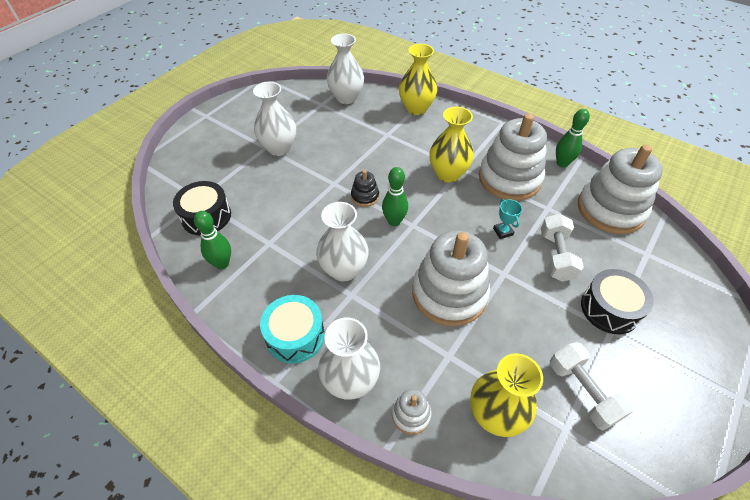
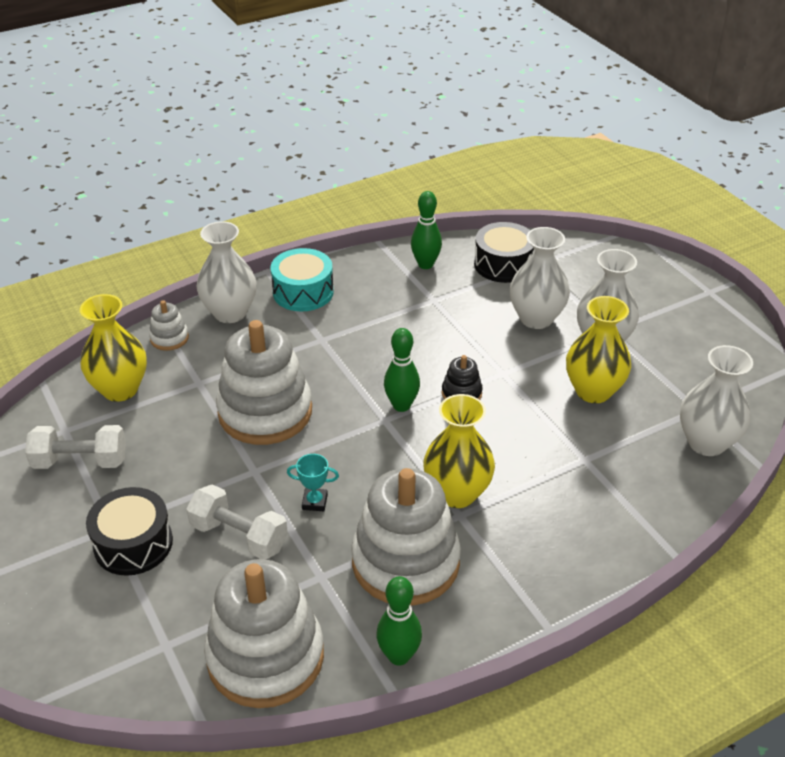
camera: 115 degrees right, 10 degrees down
white vase [316,202,369,282] -> white vase moved to [510,227,570,329]
yellow vase [399,44,437,115] -> yellow vase moved to [566,296,631,403]

